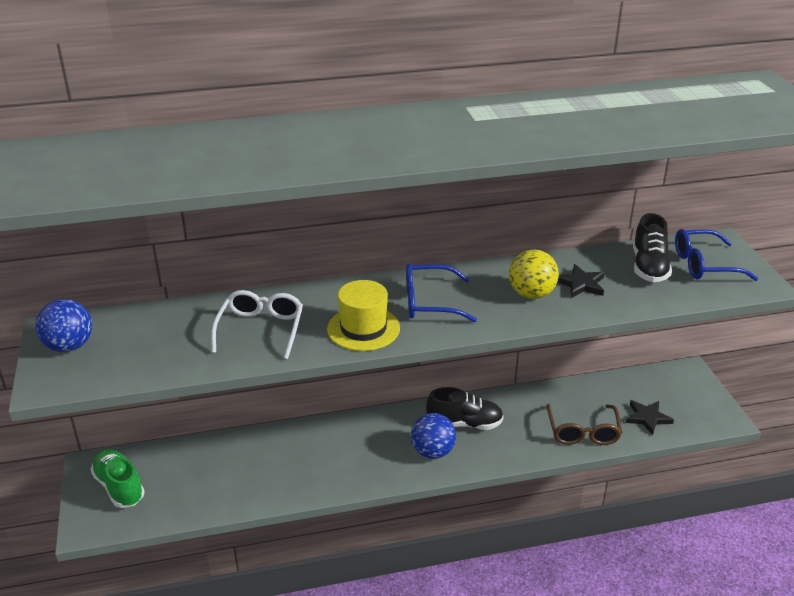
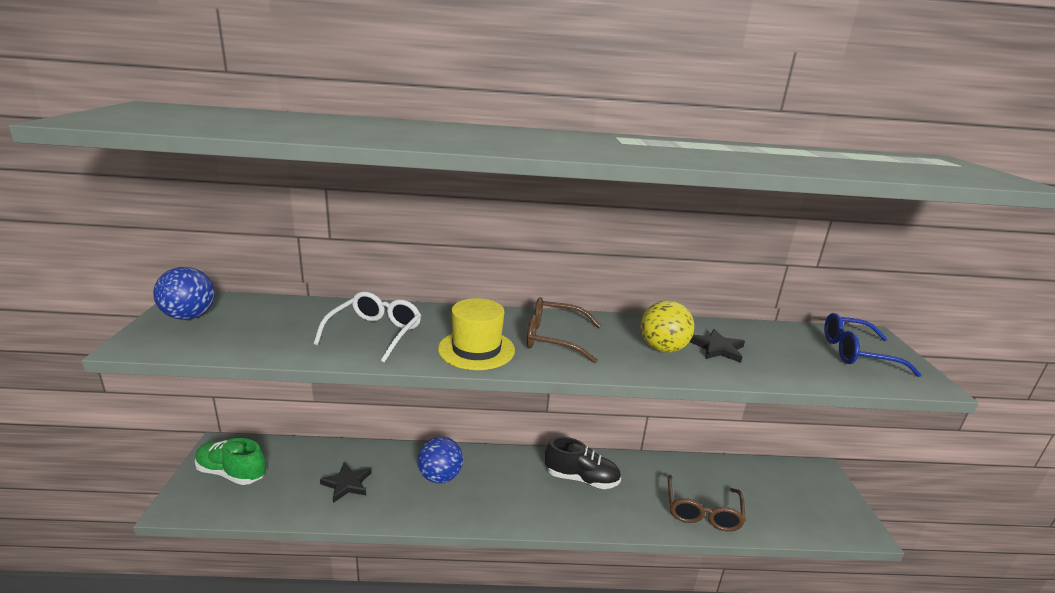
camera: 10 degrees right, 10 degrees down
green shoe [90,449,145,508] -> green shoe turned 45 degrees counterclockwise [195,438,266,485]
blue glasses [406,264,477,322] -> brown glasses [527,297,601,363]
blue ball [411,413,456,459] -> blue ball moved to [417,437,463,484]
black star [626,400,674,435] -> black star moved to [320,463,372,503]
black shoe [633,213,672,282] -> none

